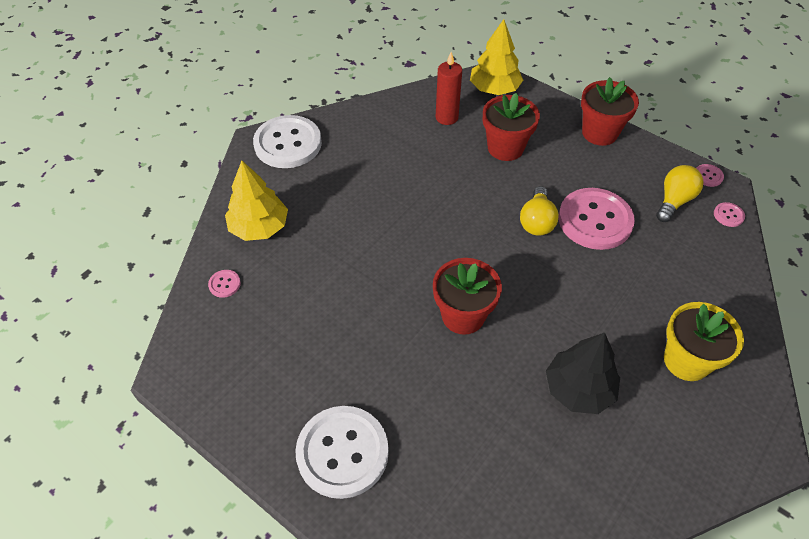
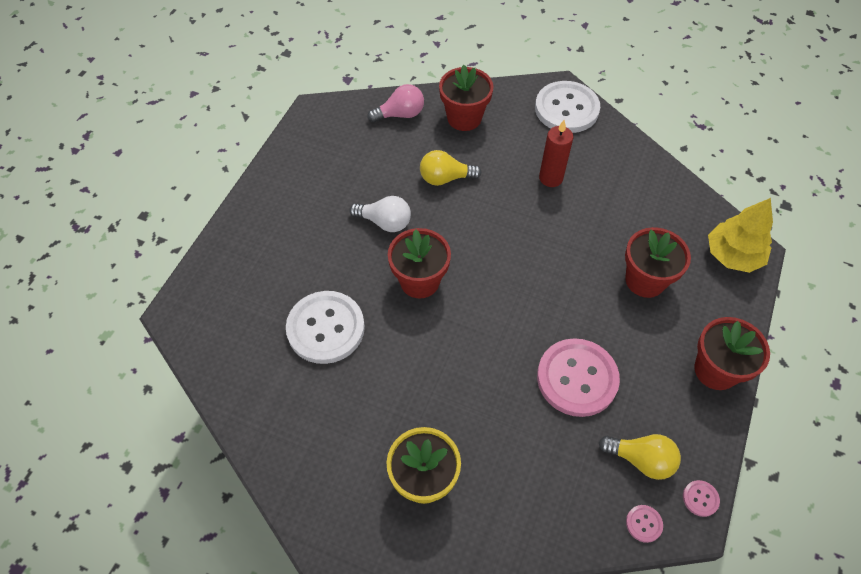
camera: 75 degrees right, 5 degrees up
pink button [208,270,241,298] -> pink light bulb [368,84,424,123]
yellow tree [225,161,288,241] -> red flower pot [439,65,493,131]
white button [295,406,389,499] -> white button moved to [286,291,365,364]
red candle [436,52,462,125] -> red candle moved to [539,120,573,187]
yellow light bulb [520,186,559,236] -> yellow light bulb moved to [420,150,481,186]
black tree [546,333,620,414] -> none
none -> white light bulb [349,196,411,232]

